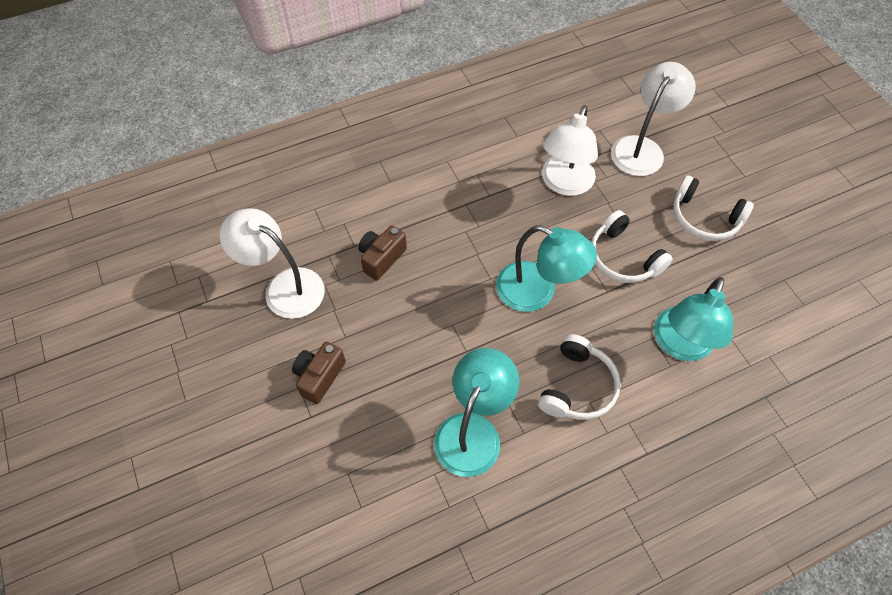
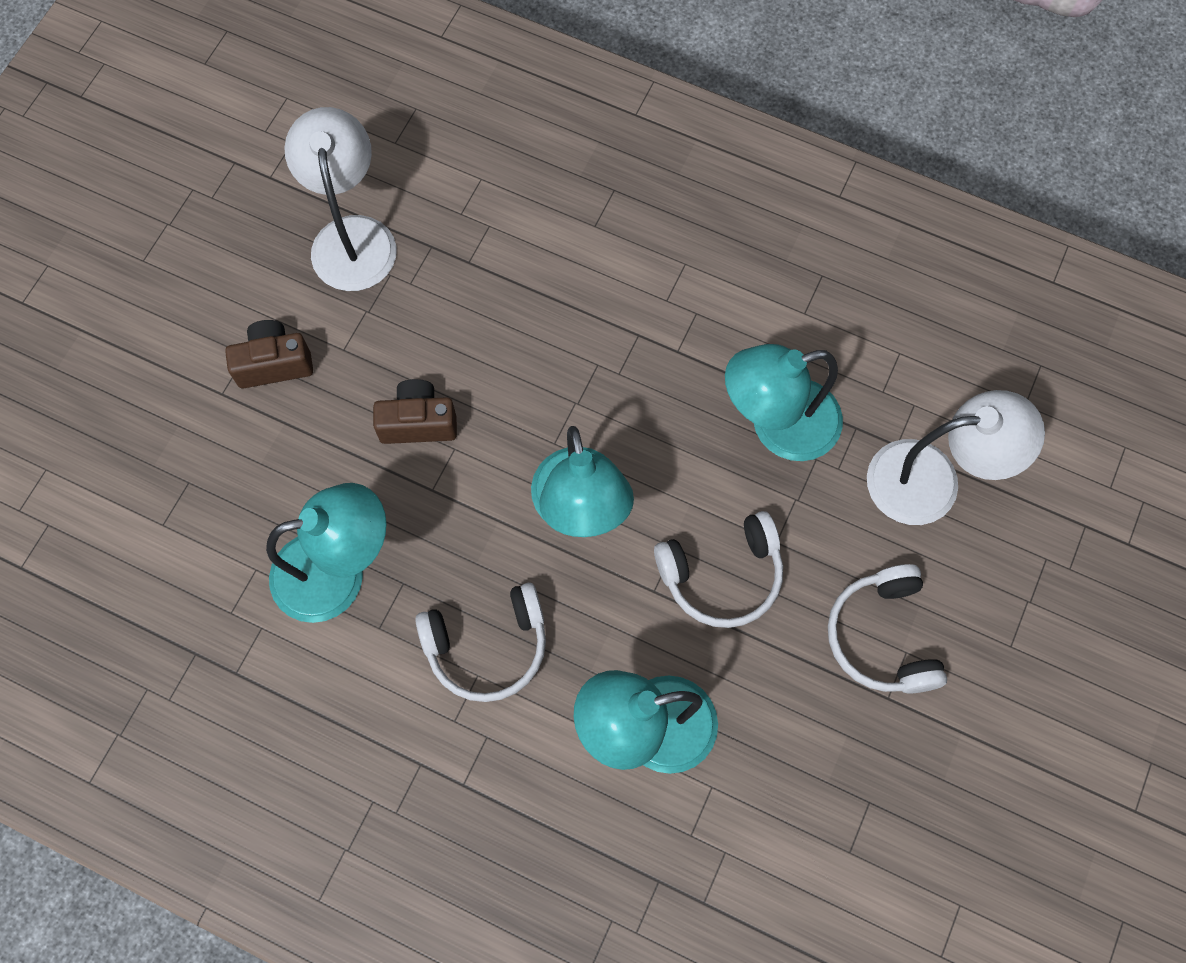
camera: 50 degrees right, 10 degrees up
brown camera [358,225,407,280] -> brown camera moved to [373,379,457,444]
white lamp [542,105,598,196] -> turquoise lamp [725,344,843,461]
white headphones [591,210,673,283] -> white headphones turned 120 degrees counterclockwise [654,511,783,628]

